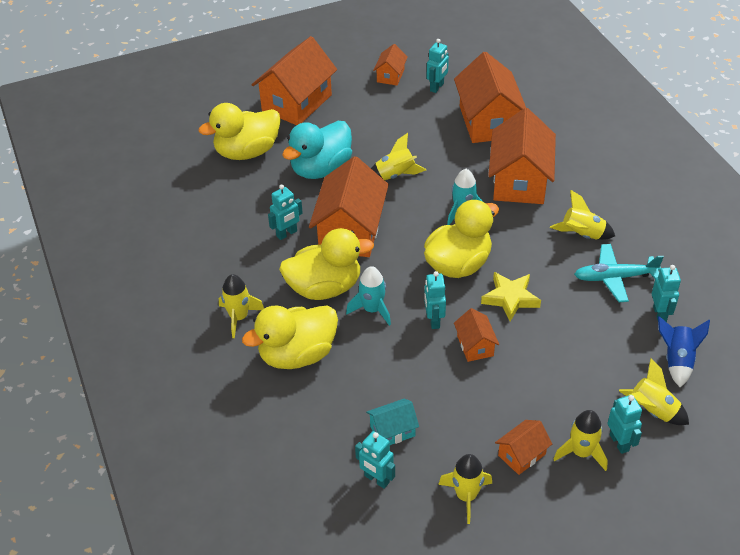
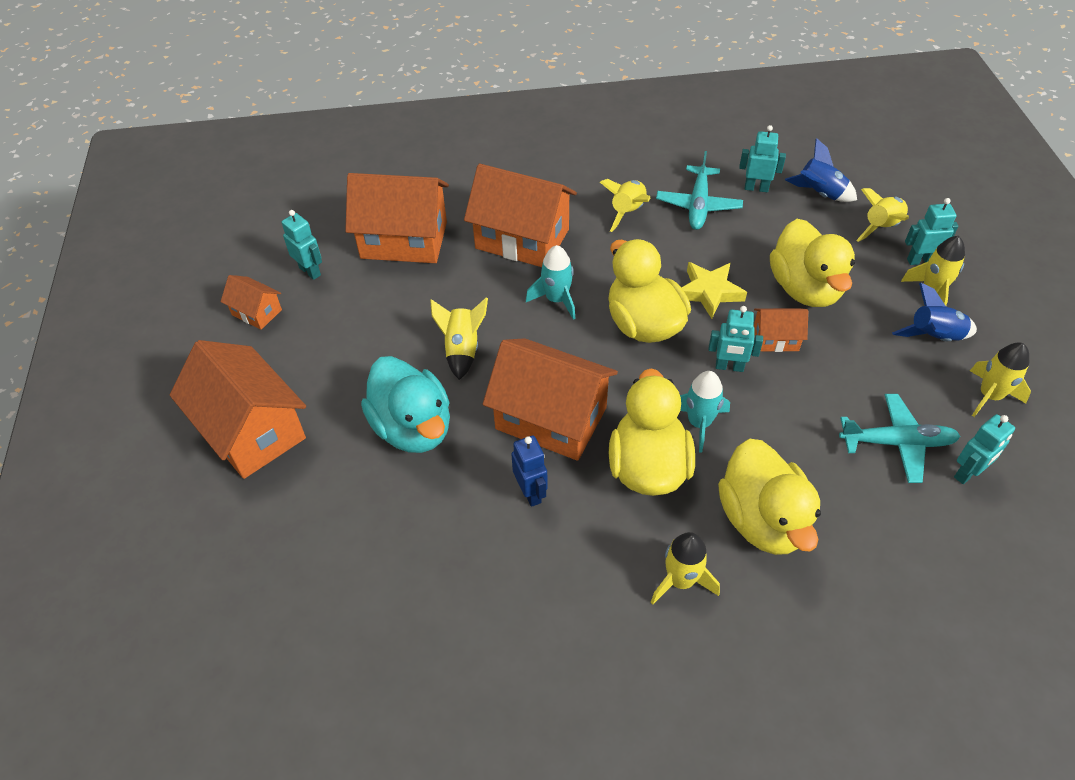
camera: 75 degrees left, 5 degrees up
yellow duck [199,103,281,160] -> yellow duck moved to [770,219,855,307]
turquoise robot [268,184,303,240] -> blue robot [511,435,548,507]
turquoise house [366,399,419,445] -> turquoise plane [839,394,960,483]
orange house [495,420,552,475] -> blue rocket [892,283,977,341]

